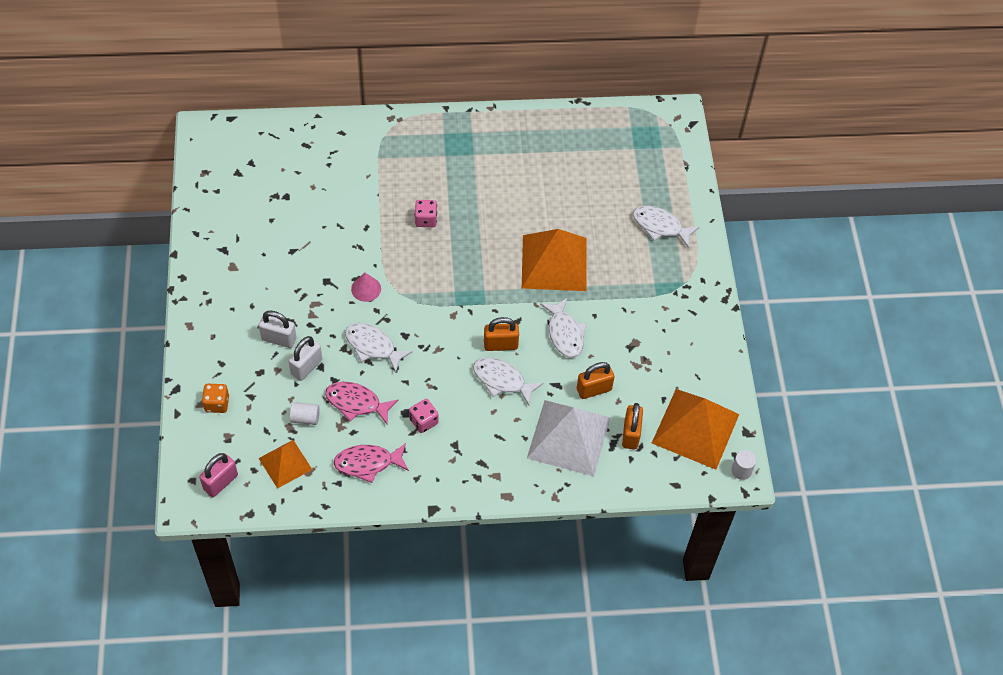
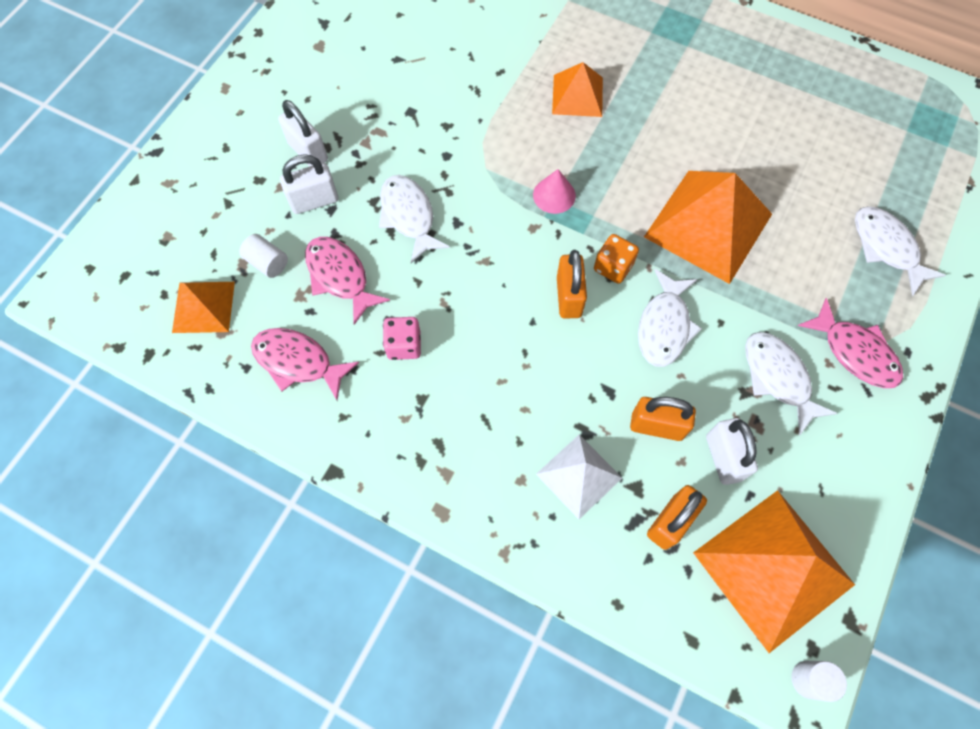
camera: 35 degrees right, 10 degrees up
pink padlock [200,453,238,497] -> none
orange dice [202,384,229,413] -> orange dice moved to [594,234,639,284]
pink cone [351,273,381,302] -> pink cone moved to [533,169,576,214]
pink dice [415,200,437,227] -> orange pyramid [552,62,603,117]
white fish [473,357,543,405] -> white fish moved to [745,332,838,436]
orange padlock [484,317,519,351] -> orange padlock turned 60 degrees clockwise [557,250,587,319]
white pyramid [527,400,611,477] -> white pyramid [536,435,622,519], size x0.56
none -> white padlock [706,418,758,485]
none -> pink fish [798,298,903,388]

